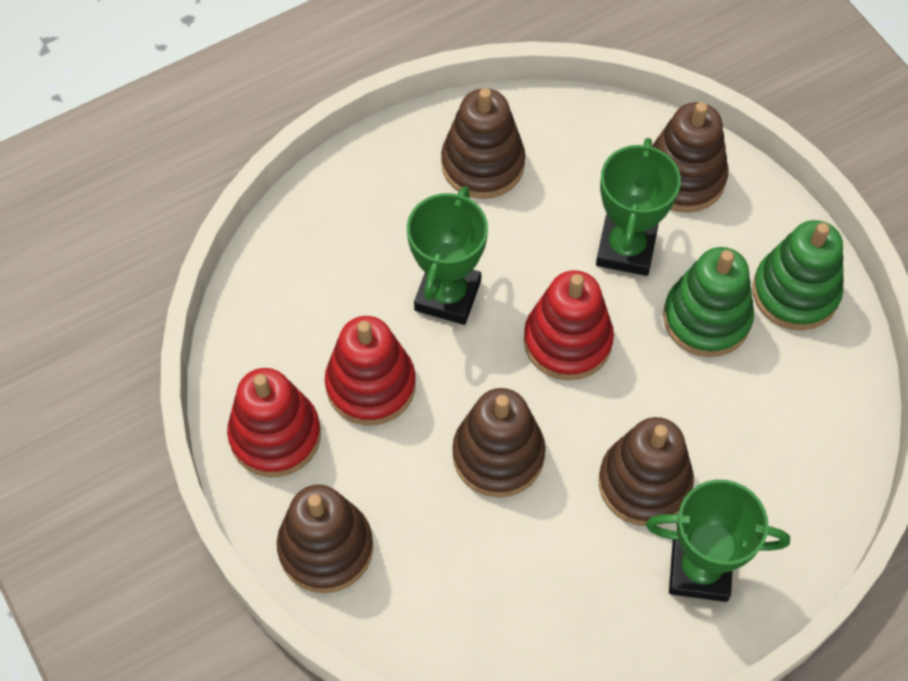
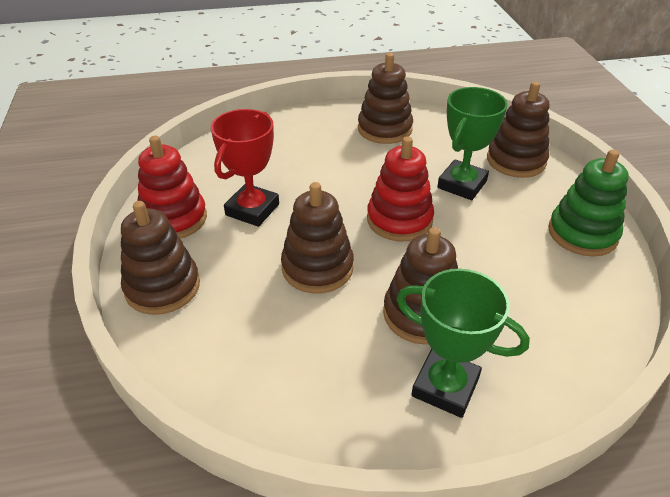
camera: 20 degrees right, 20 degrees down
red stacking toy [325,316,416,425] -> red trophy [211,109,279,227]
green trophy [407,186,488,325] -> none
green stacking toy [663,247,754,357] -> none

